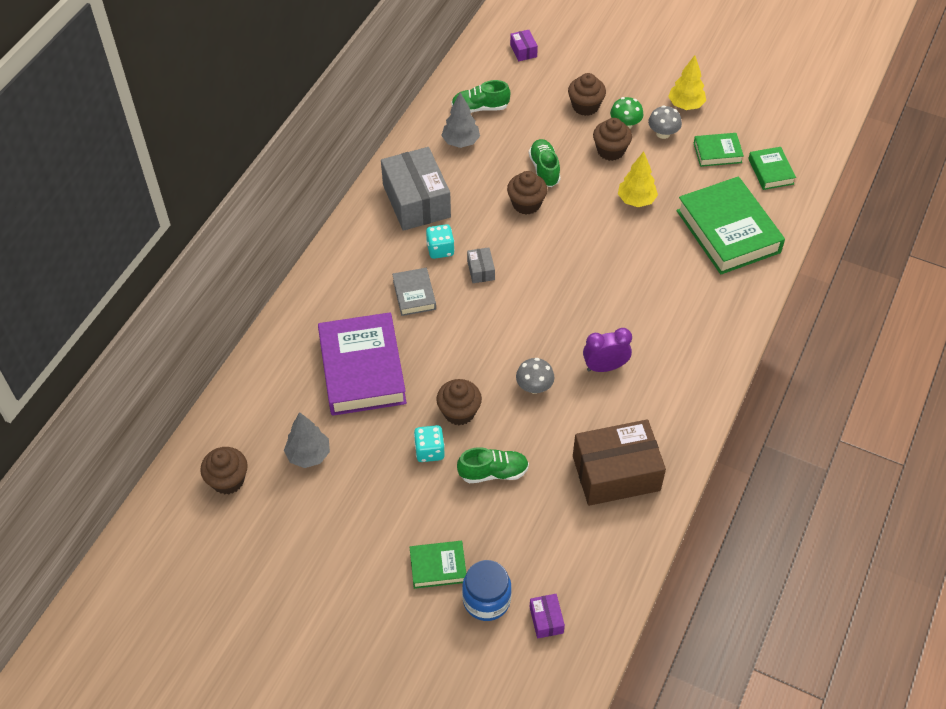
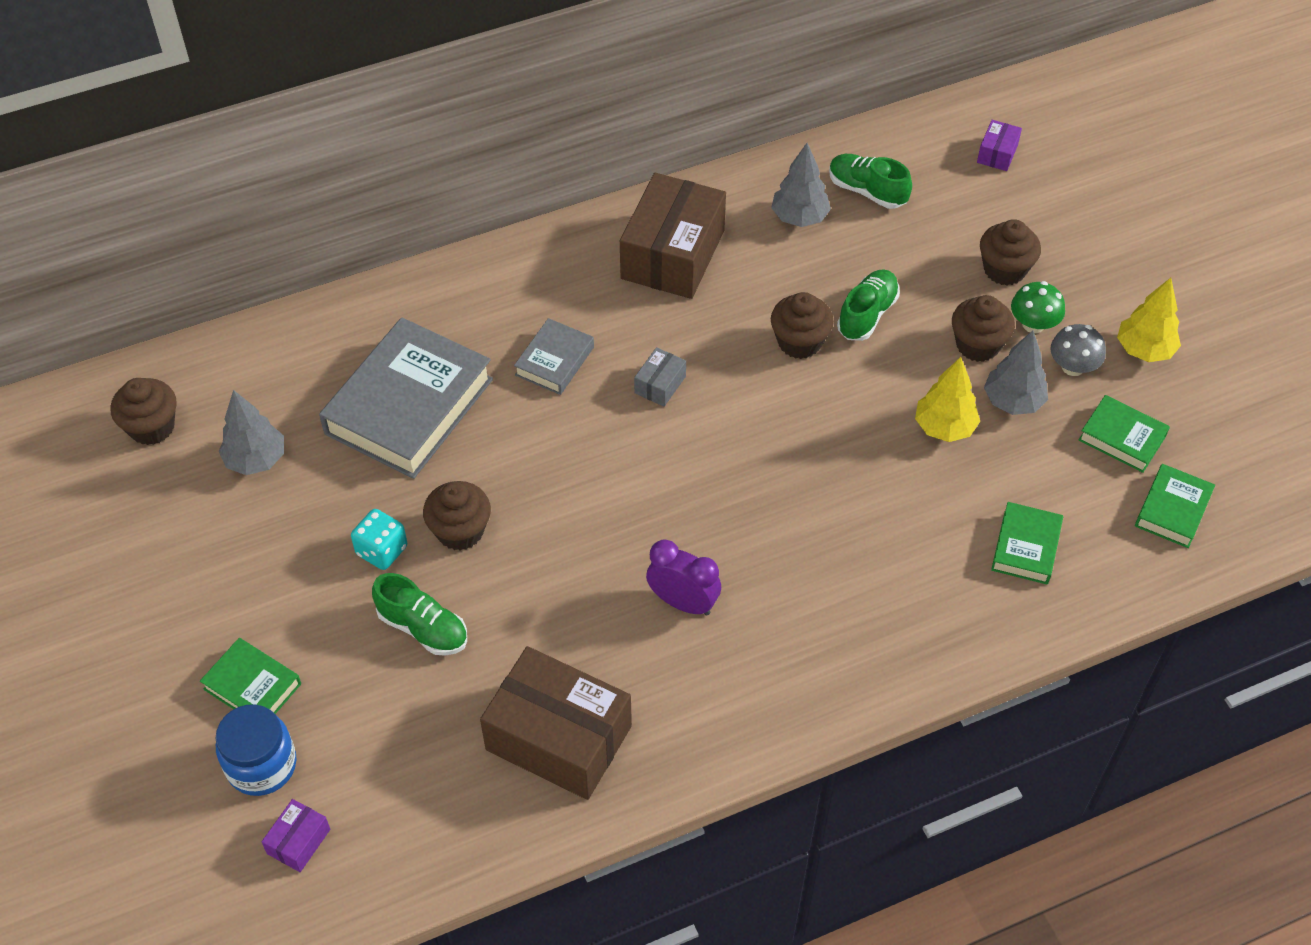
camera: 40 degrees right, 0 degrees up
purple book [318,312,407,416] -> grey book [319,318,493,479]
grey box [381,147,451,231] -> brown box [620,173,726,299]
turquoise dice [426,224,455,259] -> none
grey mushroom [516,358,554,394] -> none
green book [676,176,785,275] -> green book [991,502,1063,584], size x0.49
none -> grey tree [984,330,1048,415]

